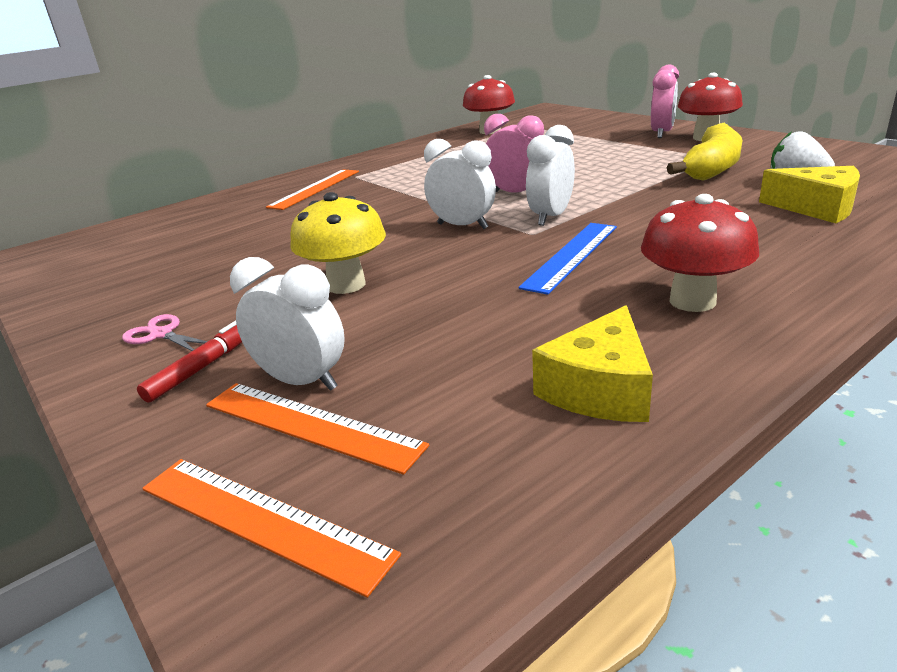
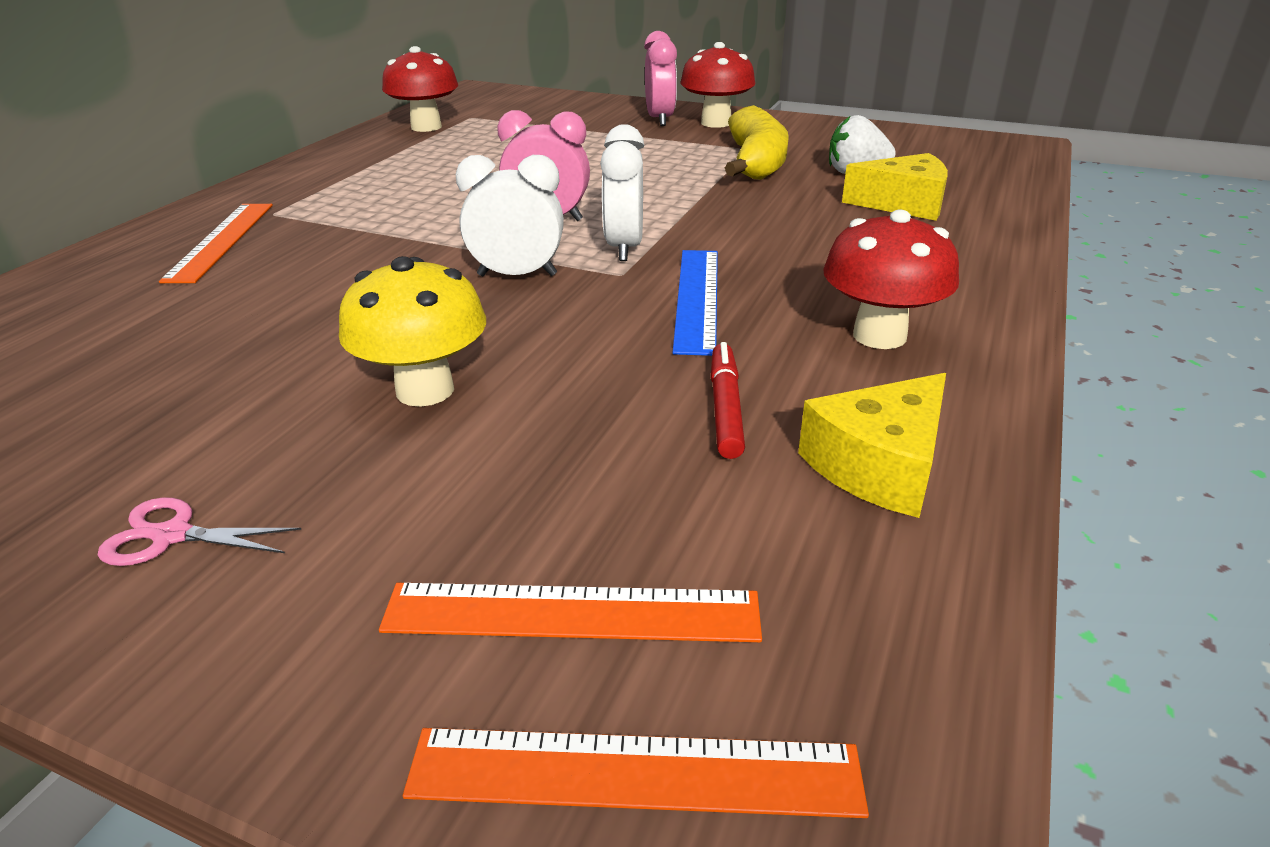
camera: 30 degrees left, 5 degrees up
red marker [137,321,242,403] -> red marker moved to [711,342,745,459]
white clock [230,257,345,391] -> none
yellow cheese [532,305,653,422] -> yellow cheese turned 45 degrees clockwise [798,373,946,518]

